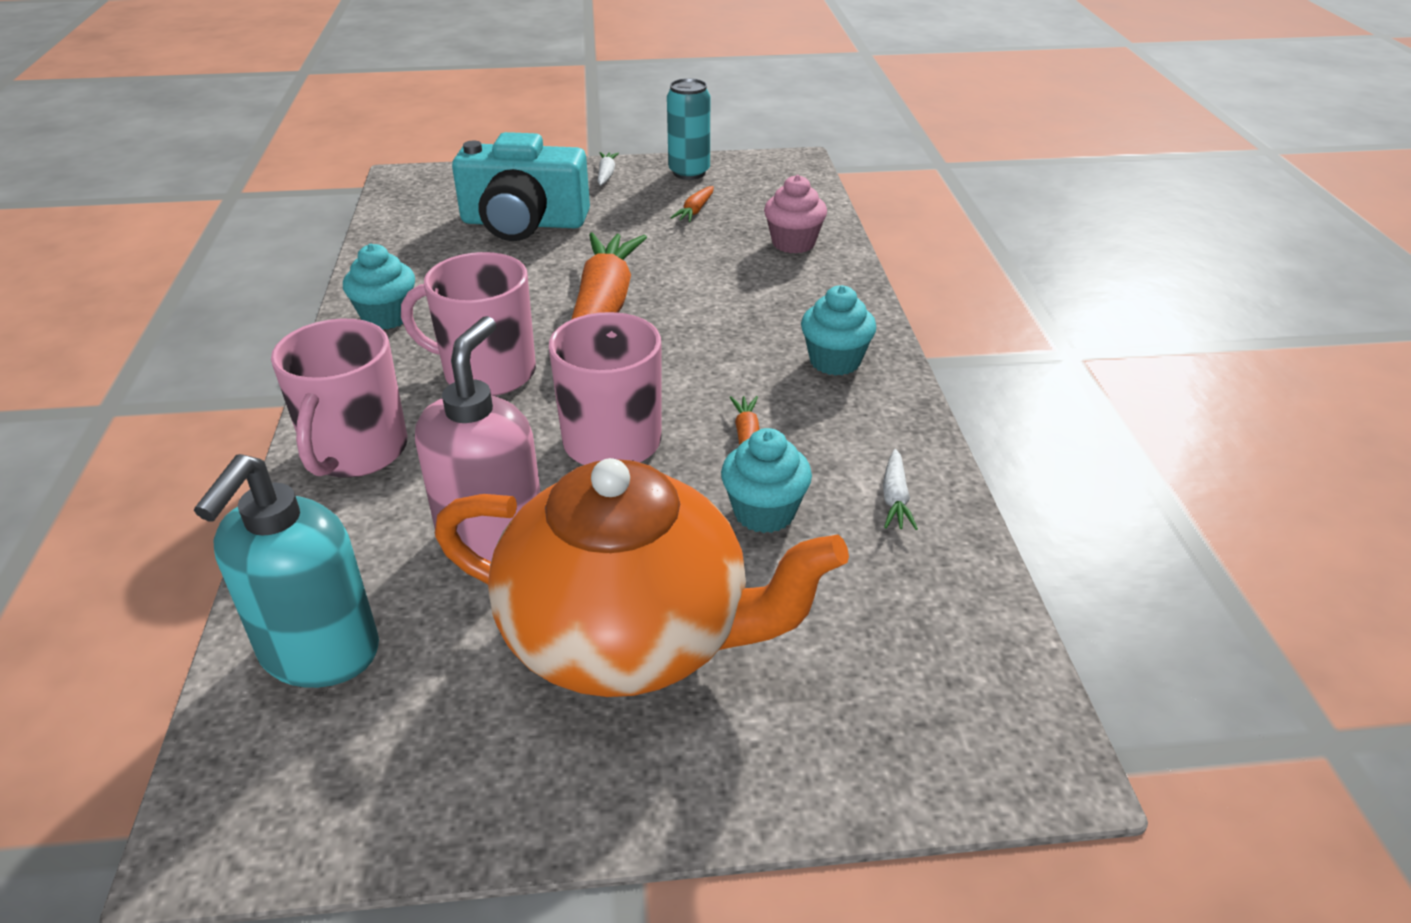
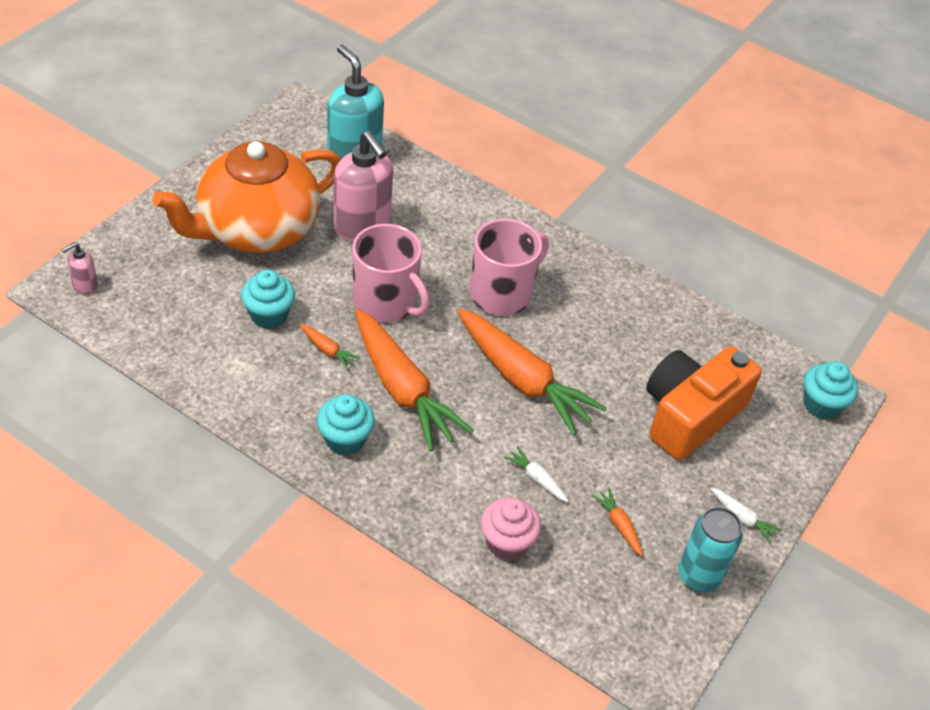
camera: 125 degrees right, 10 degrees up
pink mug [271,319,407,478] -> none
turquoise cupcake [343,244,415,329] -> turquoise cupcake moved to [803,361,858,419]
turquoise camera [452,132,590,241] -> orange camera [646,346,762,460]
white carrot [883,449,918,530] -> white carrot moved to [504,446,568,502]
none -> pink soap dispenser [61,242,98,294]
none -> orange carrot [355,309,473,452]

